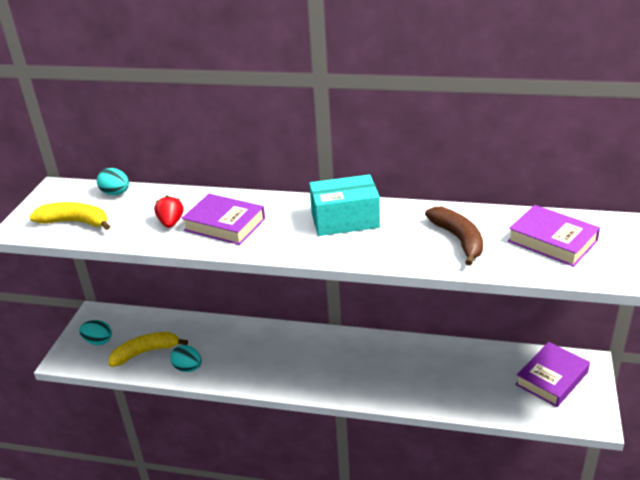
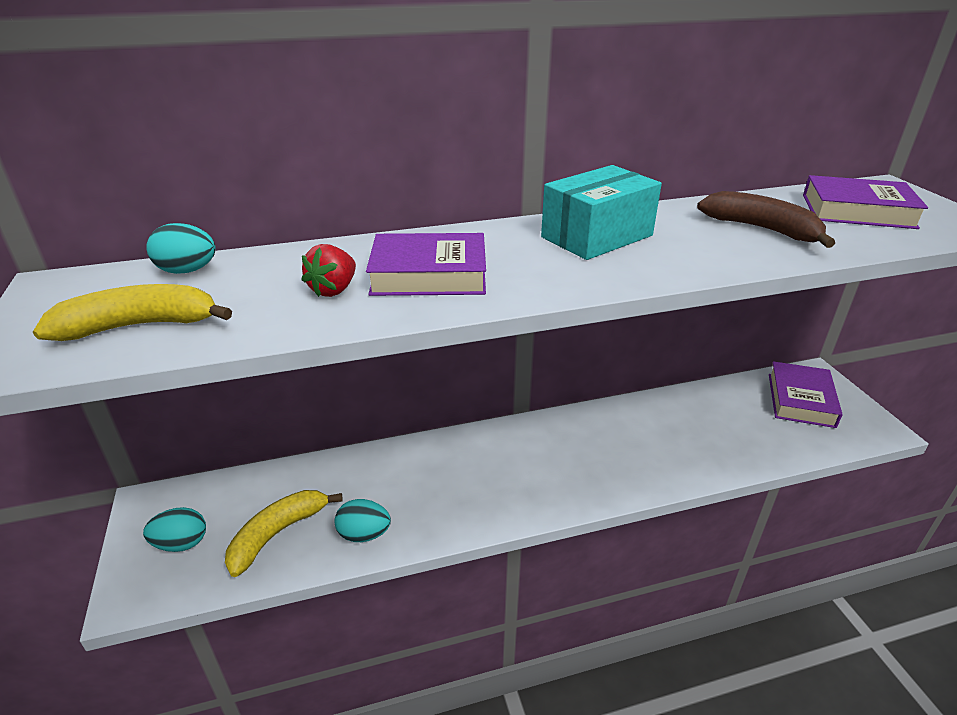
camera: 30 degrees left, 0 degrees up
red strawberry [154,195,183,228] -> red strawberry turned 120 degrees counterclockwise [302,244,356,297]

